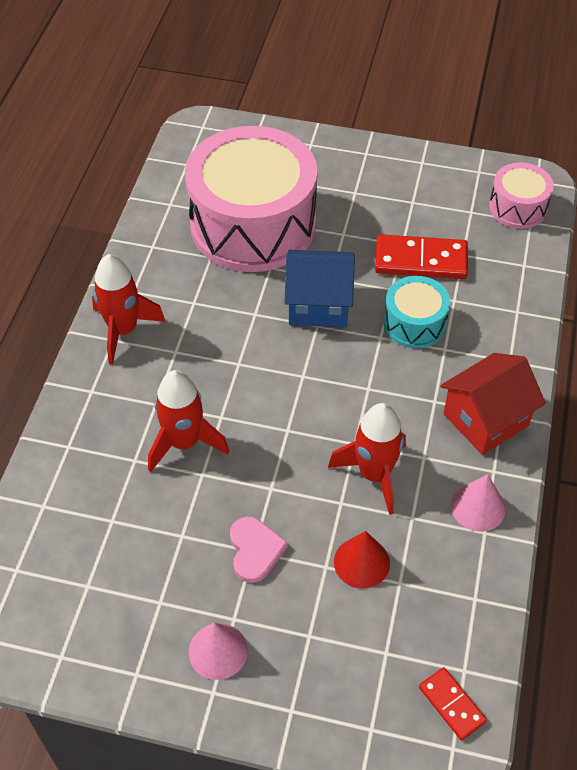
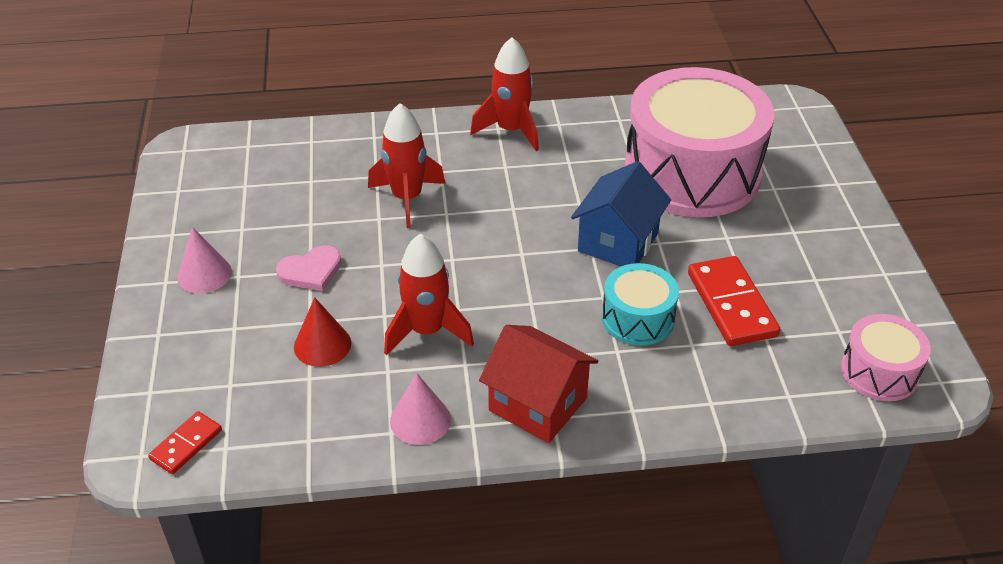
camera: 70 degrees right, 10 degrees down
blue house [285,250,355,327] -> blue house turned 45 degrees clockwise [571,161,671,266]

